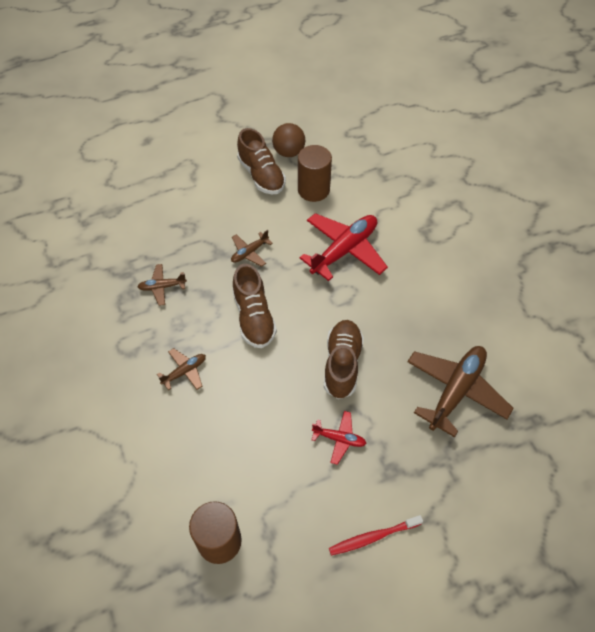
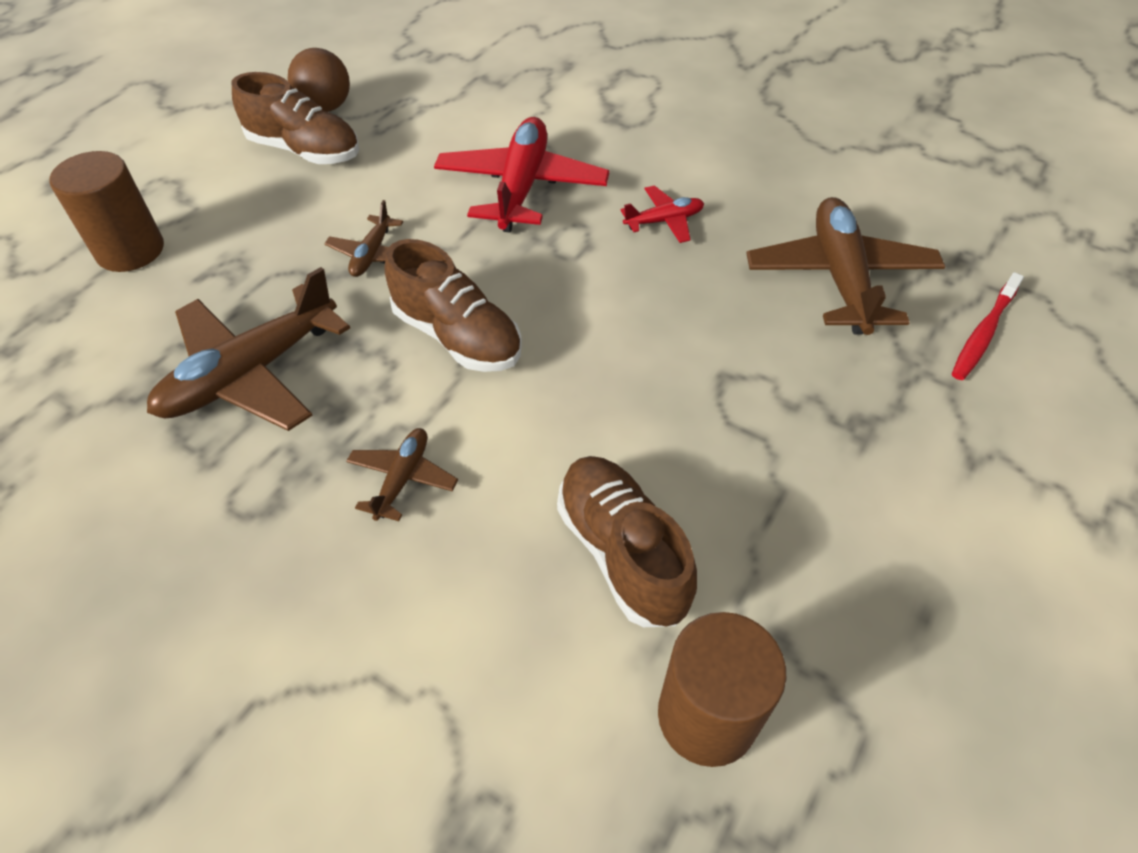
camera: 35 degrees left, 5 degrees down
brown plane [138,264,187,306] -> brown plane [147,267,350,431], size x2.02
brown cylinder [298,145,332,202] -> brown cylinder moved to [49,151,164,272]
red plane [311,411,367,465] -> red plane moved to [620,185,704,243]
brown shoe [324,320,364,399] -> brown shoe moved to [557,456,697,627]
red toothbrush [329,515,423,556] -> red toothbrush moved to [952,272,1024,380]

